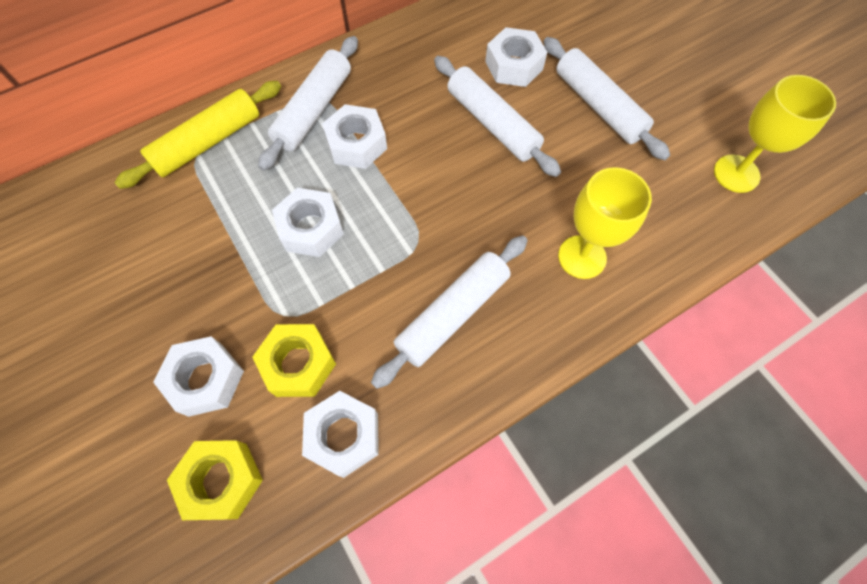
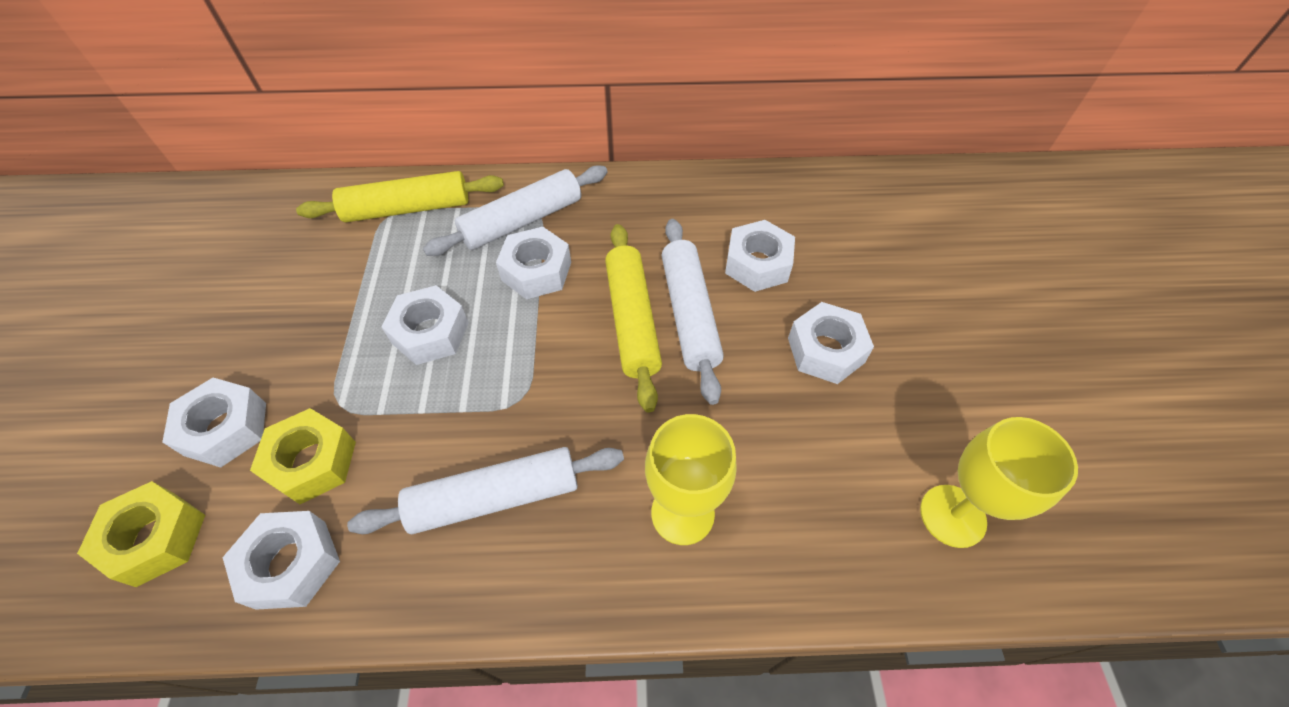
camera: 30 degrees right, 10 degrees down
white rolling pin [543,37,670,160] -> white nut [788,302,874,384]
none -> yellow rolling pin [605,224,662,412]

